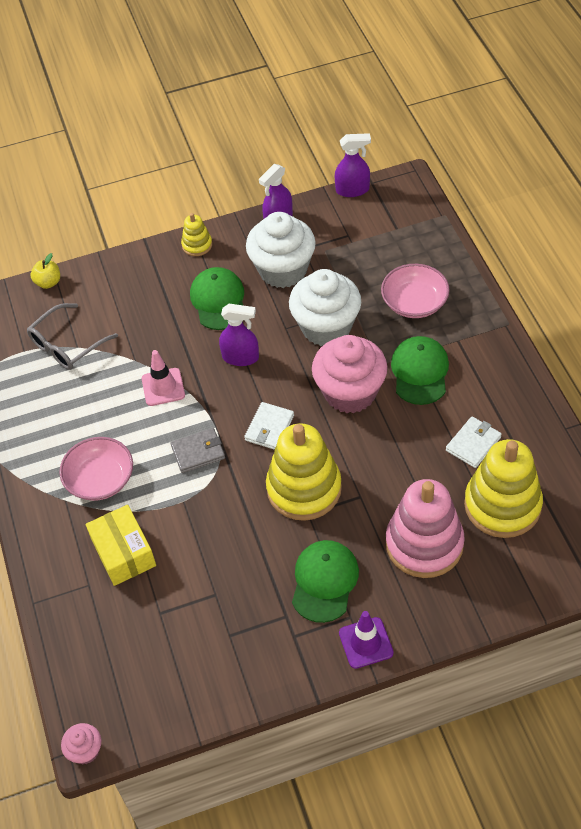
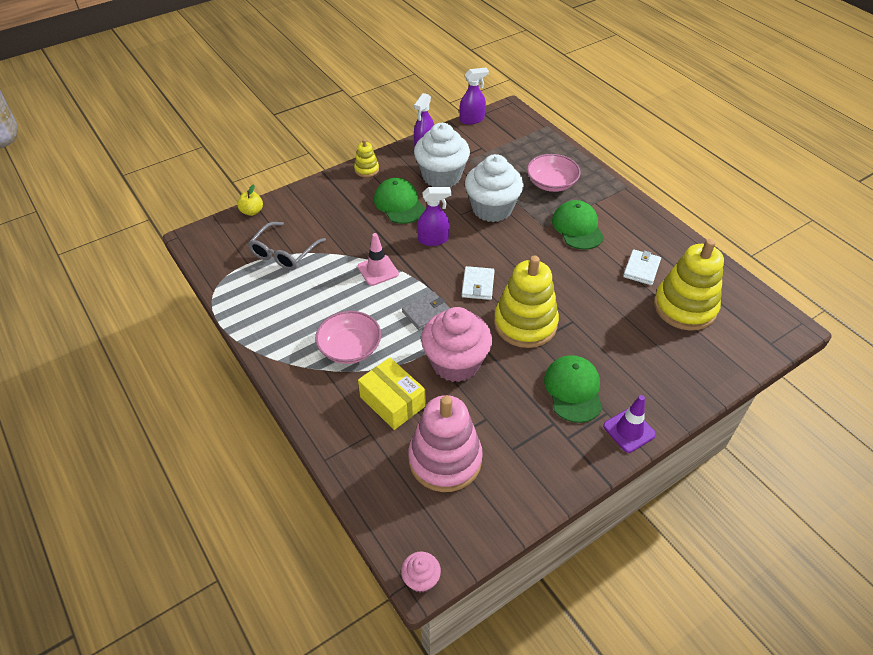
camera: 20 degrees left, 5 degrees down
pink cupcake [312,335,387,413] -> pink cupcake moved to [421,307,492,382]
pink stacking toy [386,479,465,578] -> pink stacking toy moved to [408,395,483,492]

